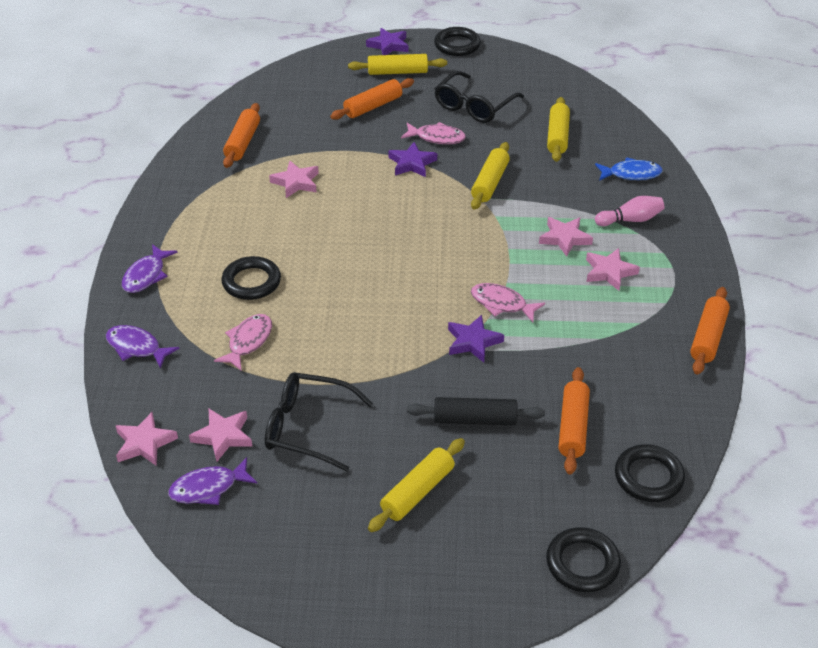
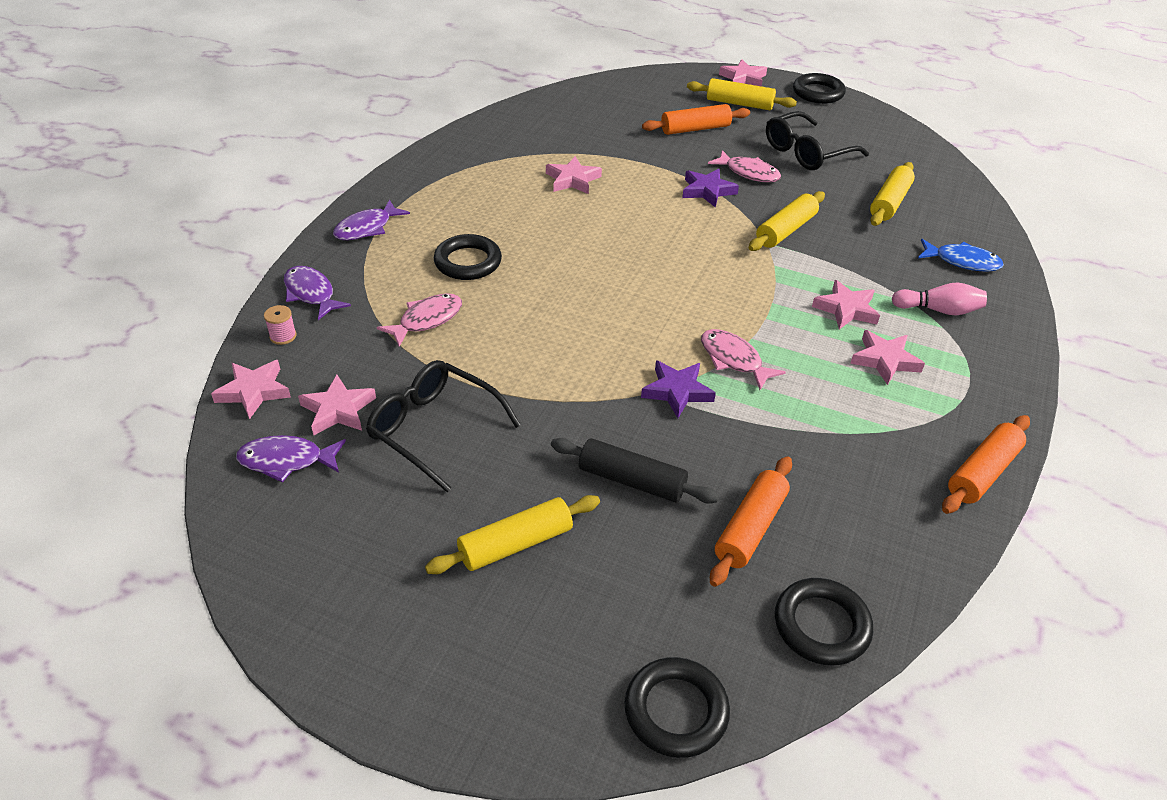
camera: 20 degrees right, 0 degrees up
orange rolling pin [223,103,260,168] -> none
purple star [366,28,408,55] -> pink star [719,59,767,86]
none -> pink spool [264,305,297,345]

